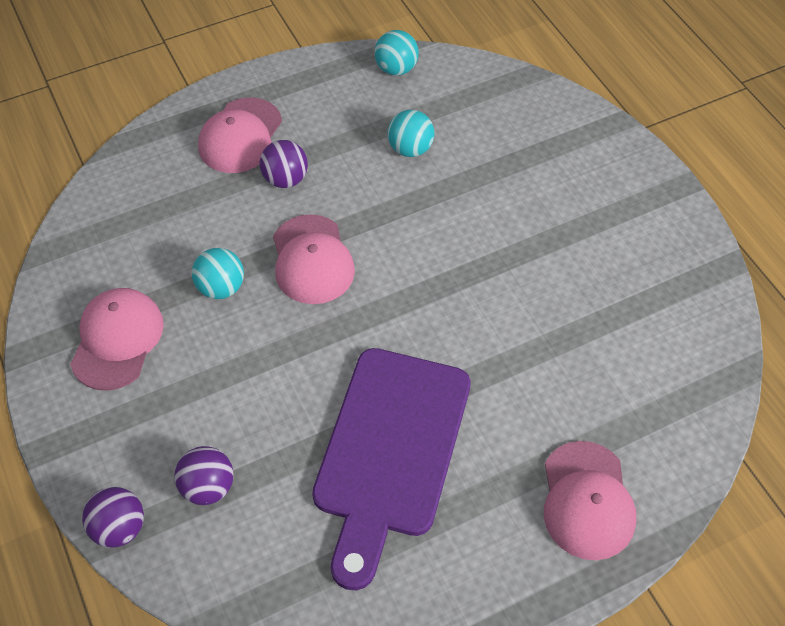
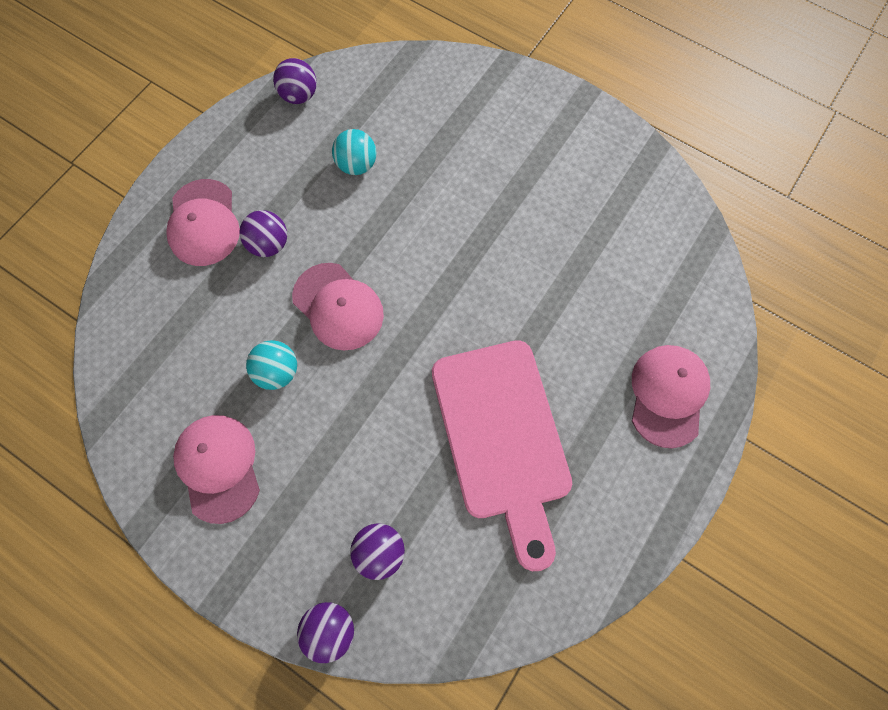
camera: 30 degrees left, 15 degrees up
purple cutting board [312,348,471,590] -> pink cutting board [432,340,572,571]
turquoise ball [374,30,419,75] -> purple ball [273,58,317,104]
pink cap [544,441,636,560] -> pink cap turned 135 degrees counterclockwise [632,345,710,448]

